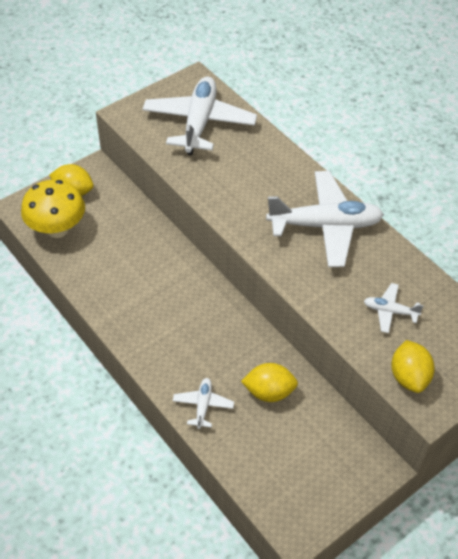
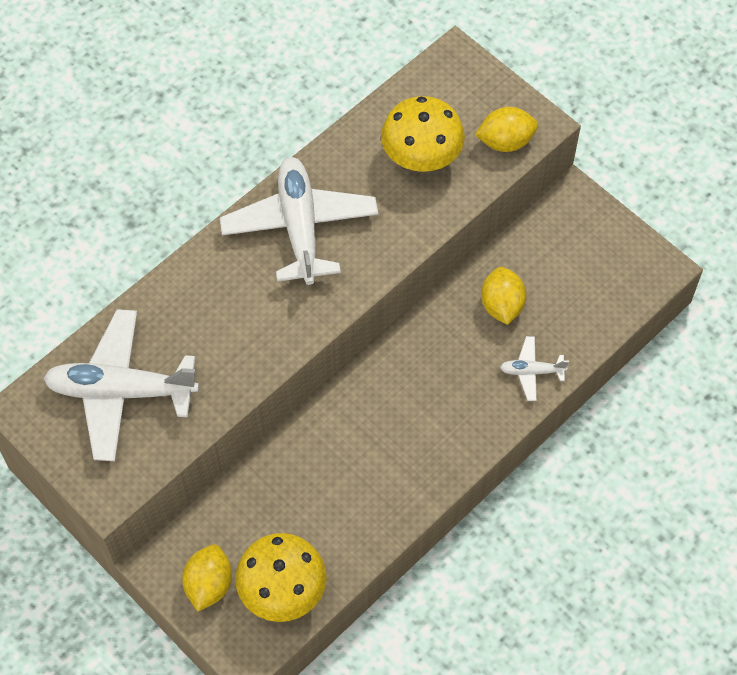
camera: 95 degrees left, 10 degrees up
white plane [364,283,424,333] -> yellow mushroom [381,96,465,172]

